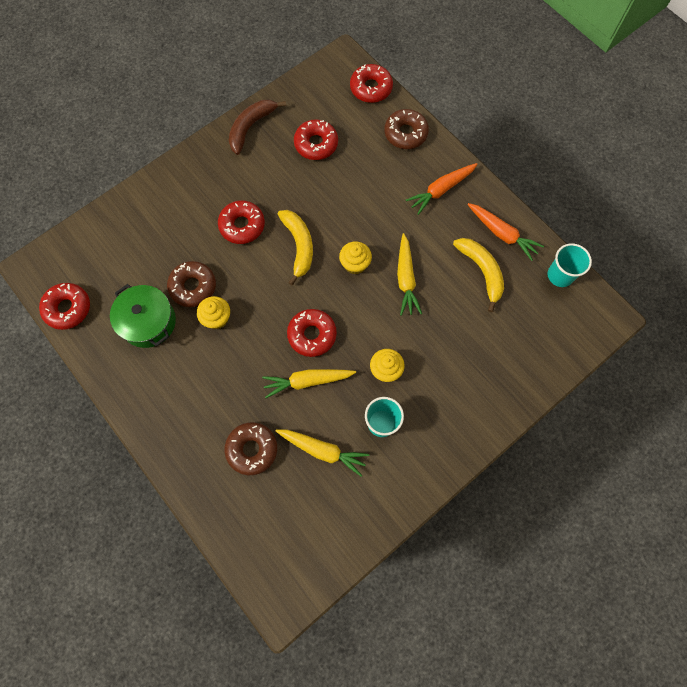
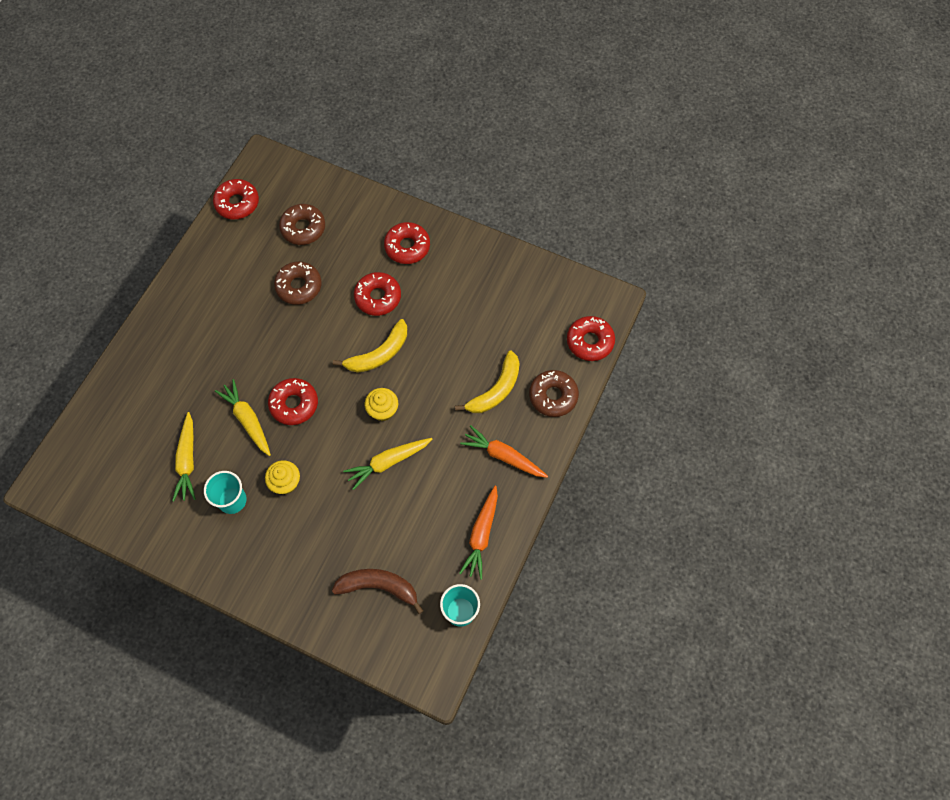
camera: 65 degrees right, 5 degrees down
green pot [110,284,176,348] -> none
yellow cupcake [197,296,230,329] -> none
brown donut [224,422,277,475] -> brown donut moved to [279,204,325,245]
brown banana [229,100,286,155] -> brown banana moved to [332,569,424,614]
red donut [294,119,338,160] -> red donut moved to [384,222,430,264]
yellow banana [453,238,504,312] -> yellow banana moved to [455,350,520,413]

